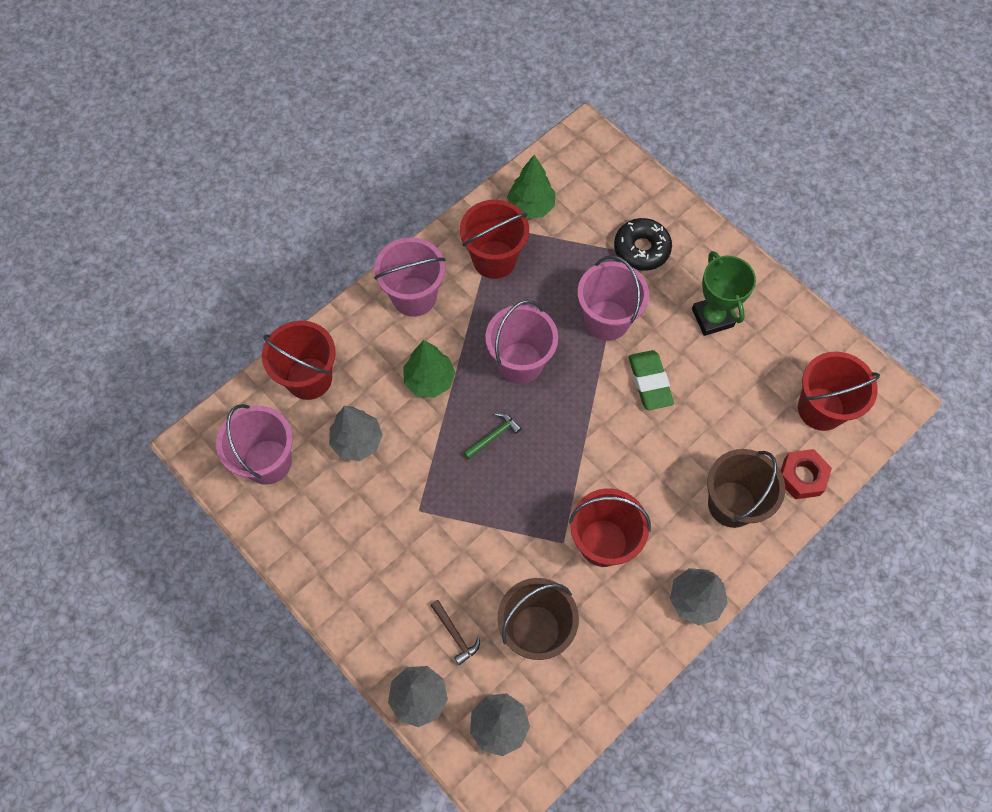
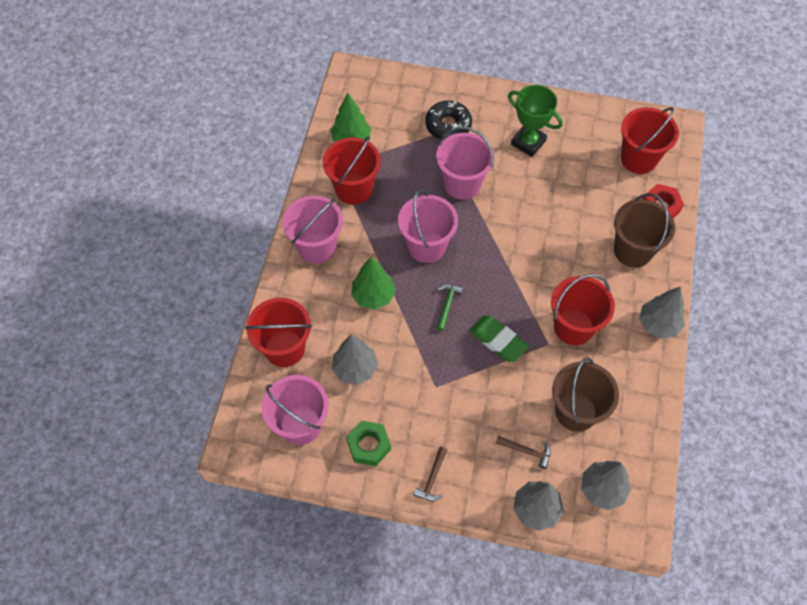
camera: 35 degrees left, 5 degrees down
green eraser [628,350,674,410] -> green eraser moved to [469,315,529,362]
none -> green nut [347,421,391,466]
none -> brown hammer [413,447,447,501]

